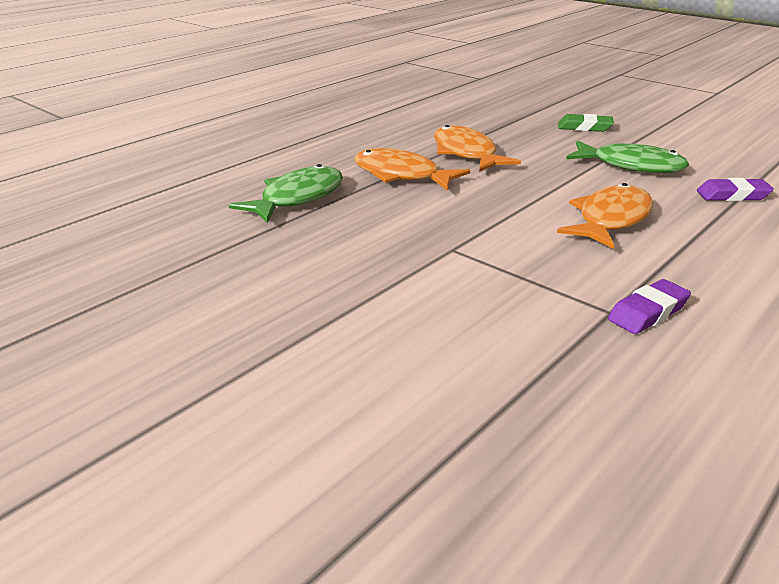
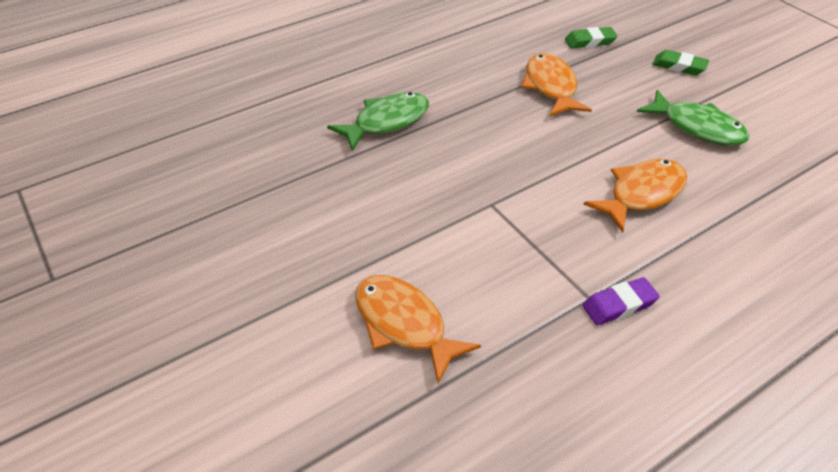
camera: 15 degrees right, 15 degrees up
orange fish [354,148,470,191] -> orange fish moved to [355,275,481,383]
purple eraser [697,178,774,201] -> none
none -> green eraser [565,27,618,48]

